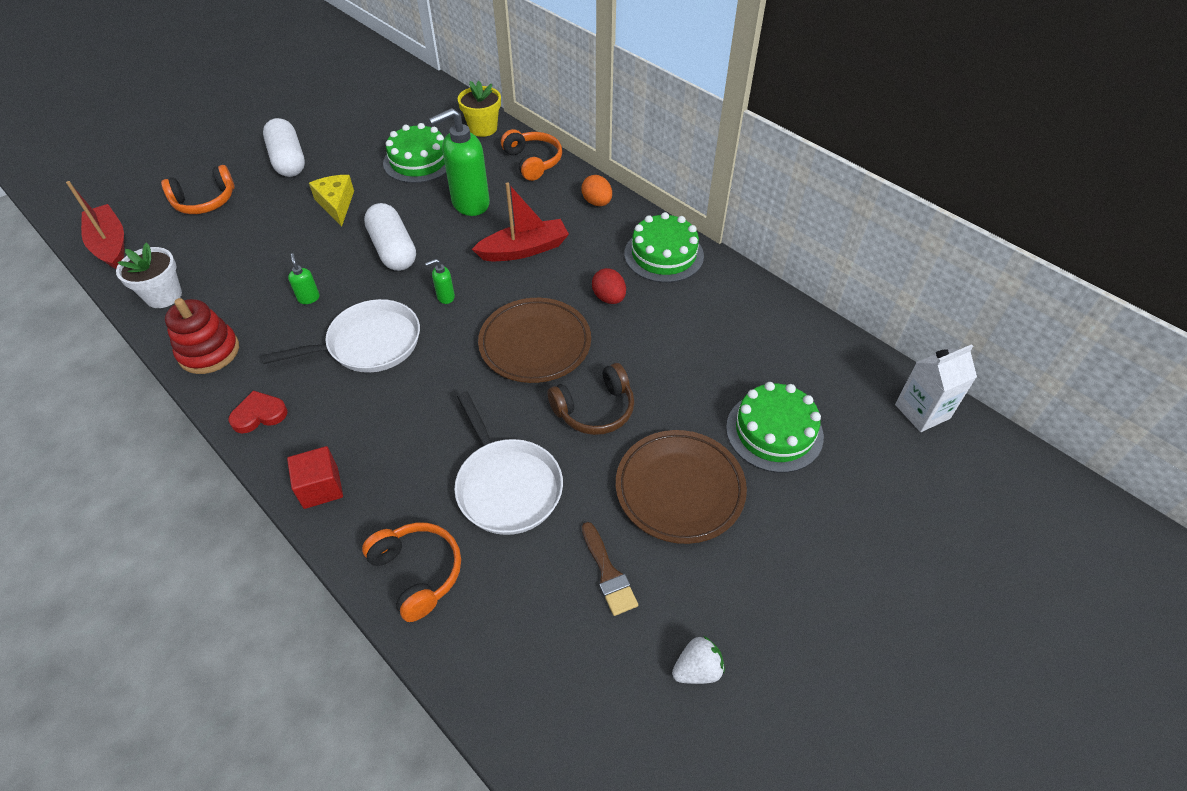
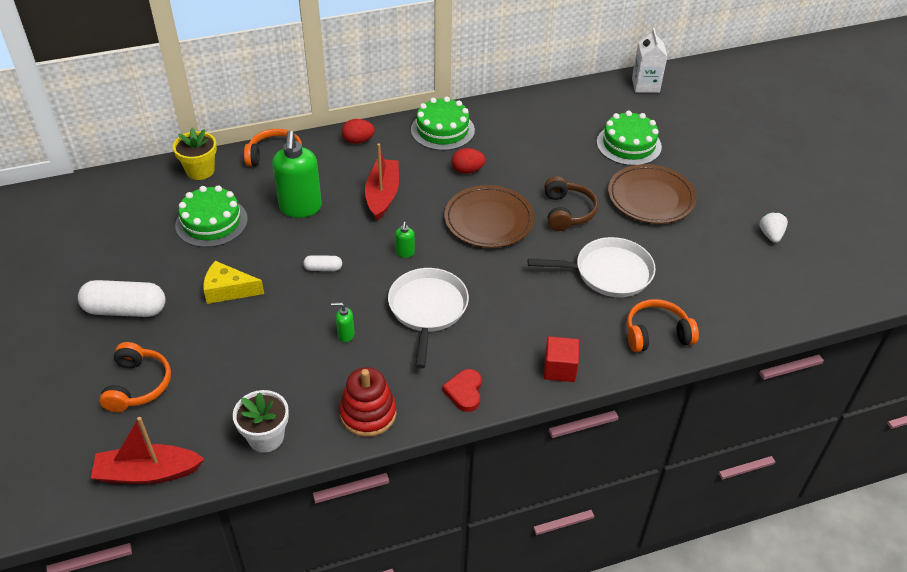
camera: 65 degrees left, 5 degrees down
white capsule [364,203,416,271] -> white capsule [303,255,342,271], size x0.47
orange egg [581,175,612,206] -> red egg [342,119,375,144]
brown brush [582,522,638,616] -> none

